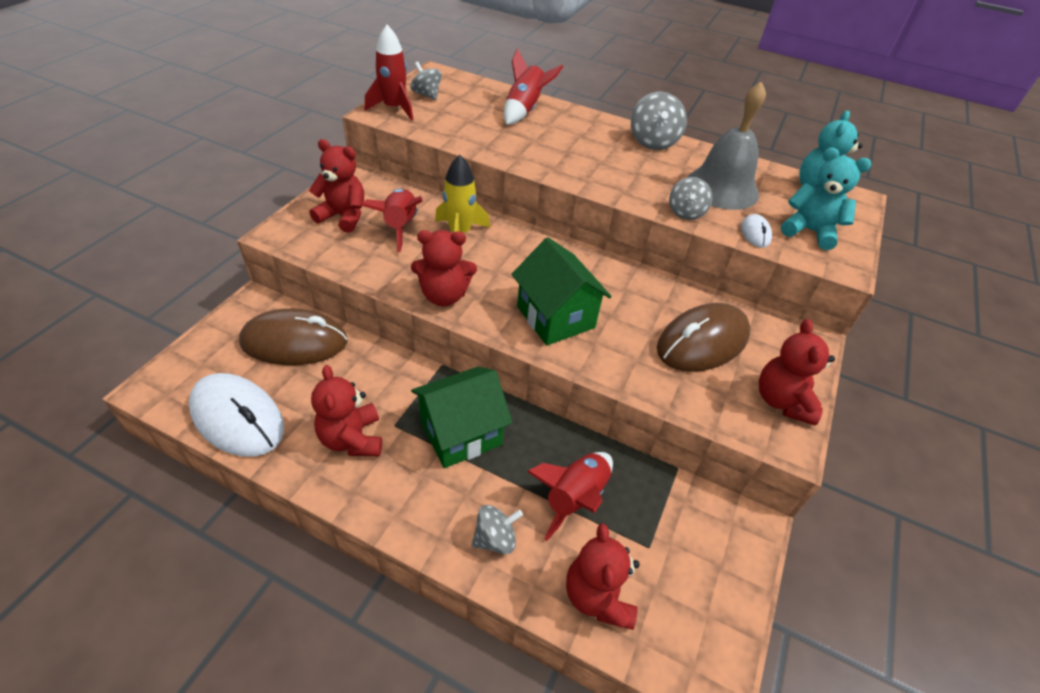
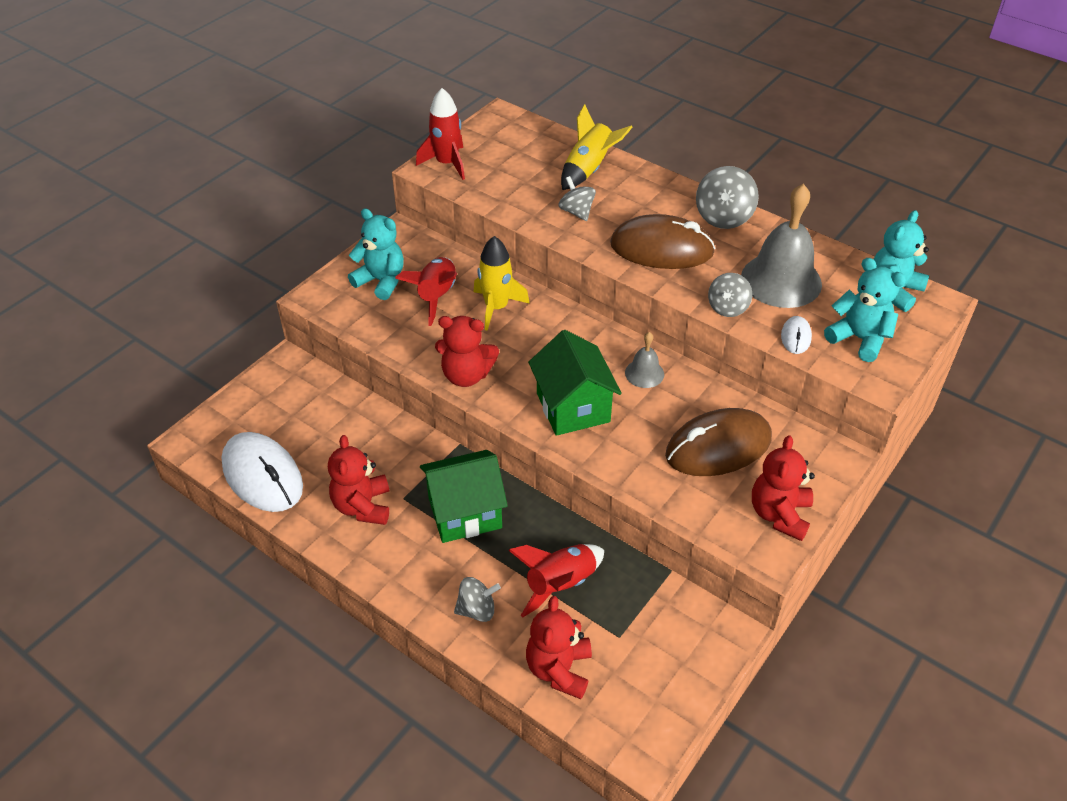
camera: 15 degrees right, 0 degrees up
brown mouse [239,308,347,365] -> brown mouse moved to [610,214,715,269]
red teddy bear [309,139,364,233] -> turquoise teddy bear [348,208,404,300]
grey spinning top [410,62,442,100] -> grey spinning top moved to [558,176,596,221]
red rocket [504,48,563,125] -> yellow rocket [561,104,632,190]
none -> grey bell [625,332,664,388]

